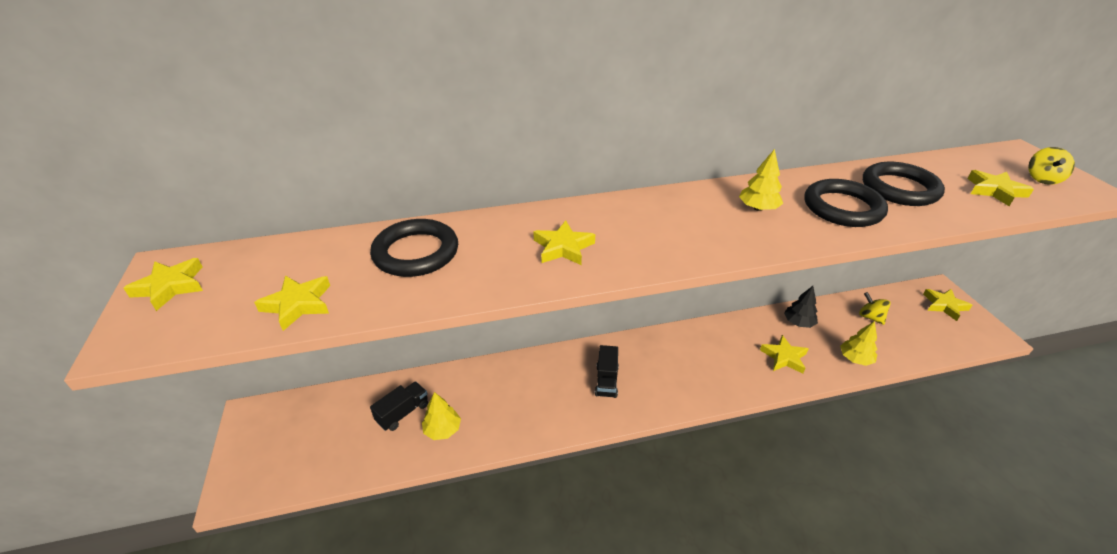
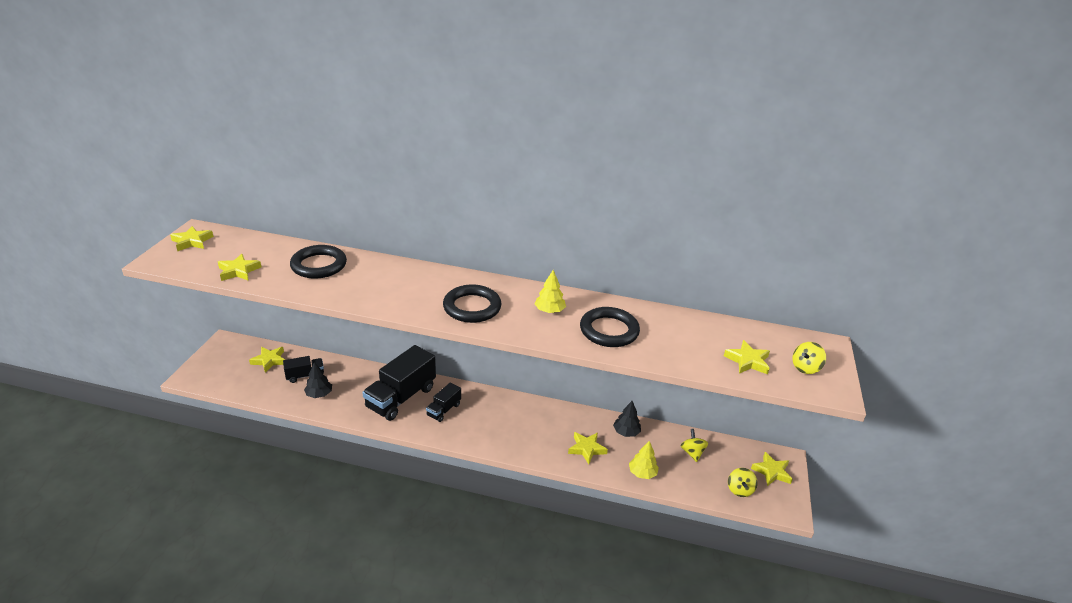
camera: 25 degrees right, 5 degrees down
yellow tree [422,392,461,440] -> black tree [304,362,332,398]
yellow star [533,221,595,265] -> yellow star moved to [249,347,285,373]
black ring [863,162,945,206] -> black ring moved to [443,285,502,323]
none -> black truck [362,345,436,421]
none -> yellow spinning top [728,468,758,497]

